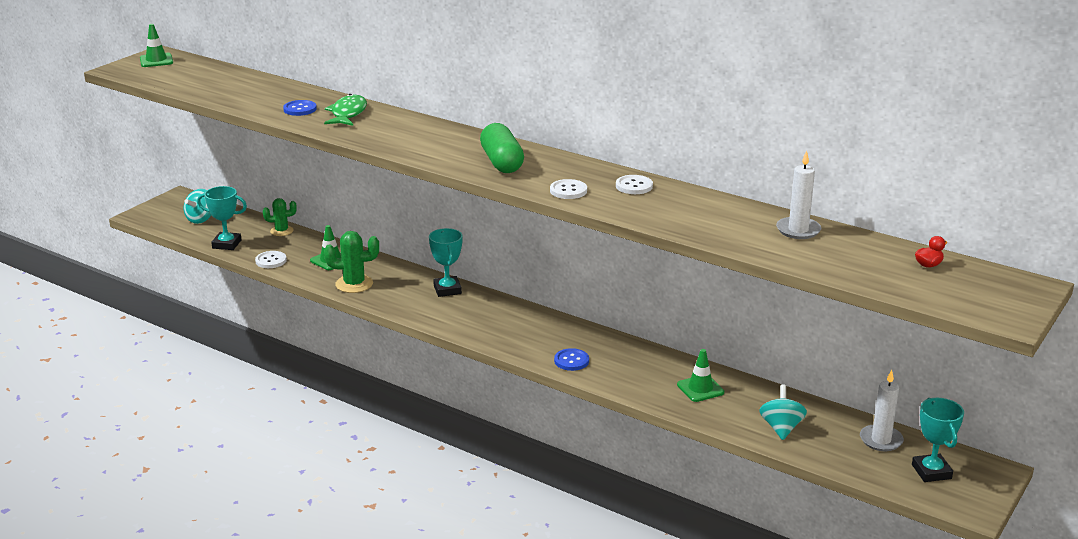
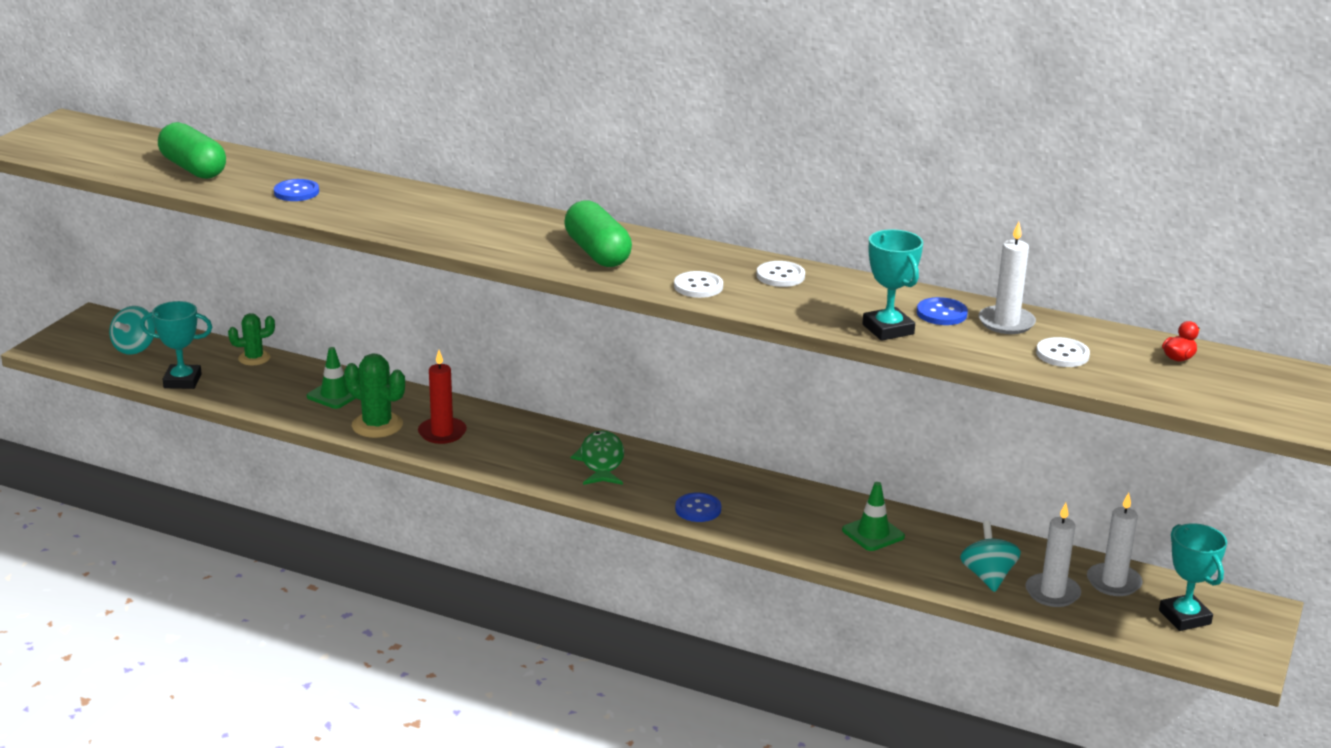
camera: 10 degrees left, 0 degrees up
green traffic cone [140,24,173,67] -> none
white button [255,251,287,268] -> white button moved to [1036,337,1090,367]
green fish [324,94,367,126] -> green fish moved to [571,431,624,485]
green cactus [324,231,379,293] -> green cactus turned 45 degrees clockwise [344,354,405,438]
turquoise trophy [429,228,463,297] -> turquoise trophy moved to [862,229,923,341]
none -> green capsule [158,122,226,179]
none -> red candle [418,350,467,444]
none -> blue button [917,297,968,325]
none -> white candle [1025,503,1081,607]

